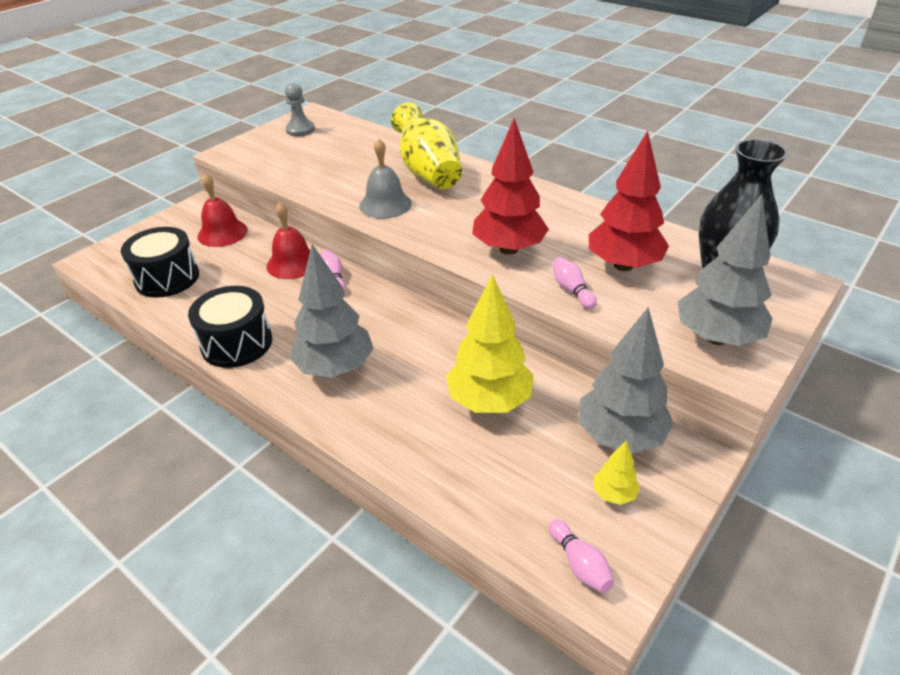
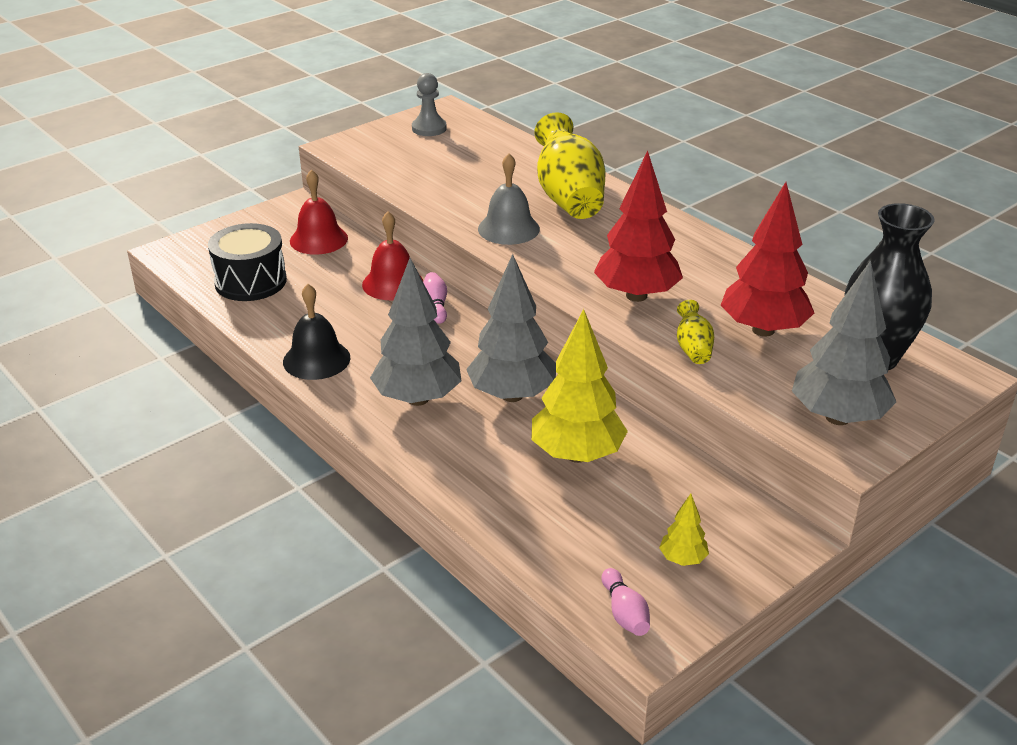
camera: 10 degrees right, 5 degrees down
black drum [188,286,272,368] -> black bell [283,284,351,380]
pink bowling pin [552,257,597,309] -> yellow vase [677,300,714,364]
grey tree [578,307,674,454] -> grey tree moved to [466,254,556,402]

